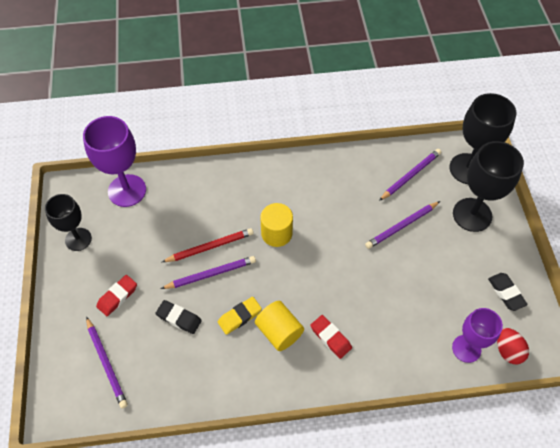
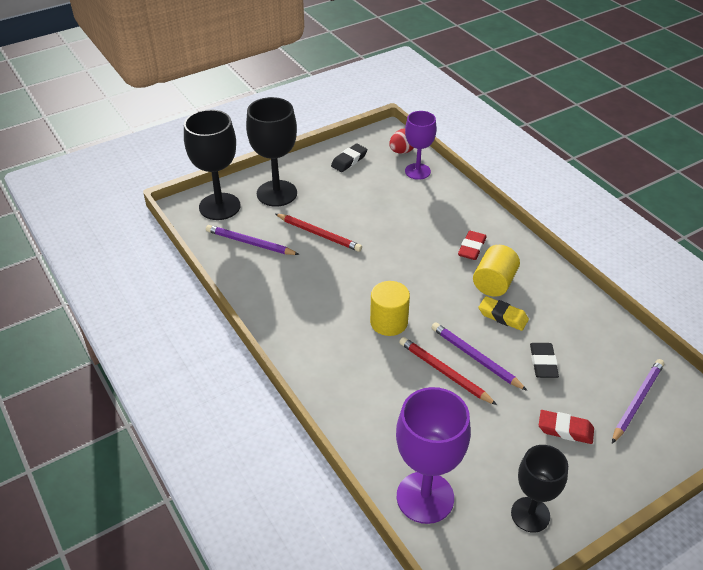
camera: 115 degrees left, 15 degrees down
purple pencil [365,201,440,249] -> red pencil [276,214,362,252]

